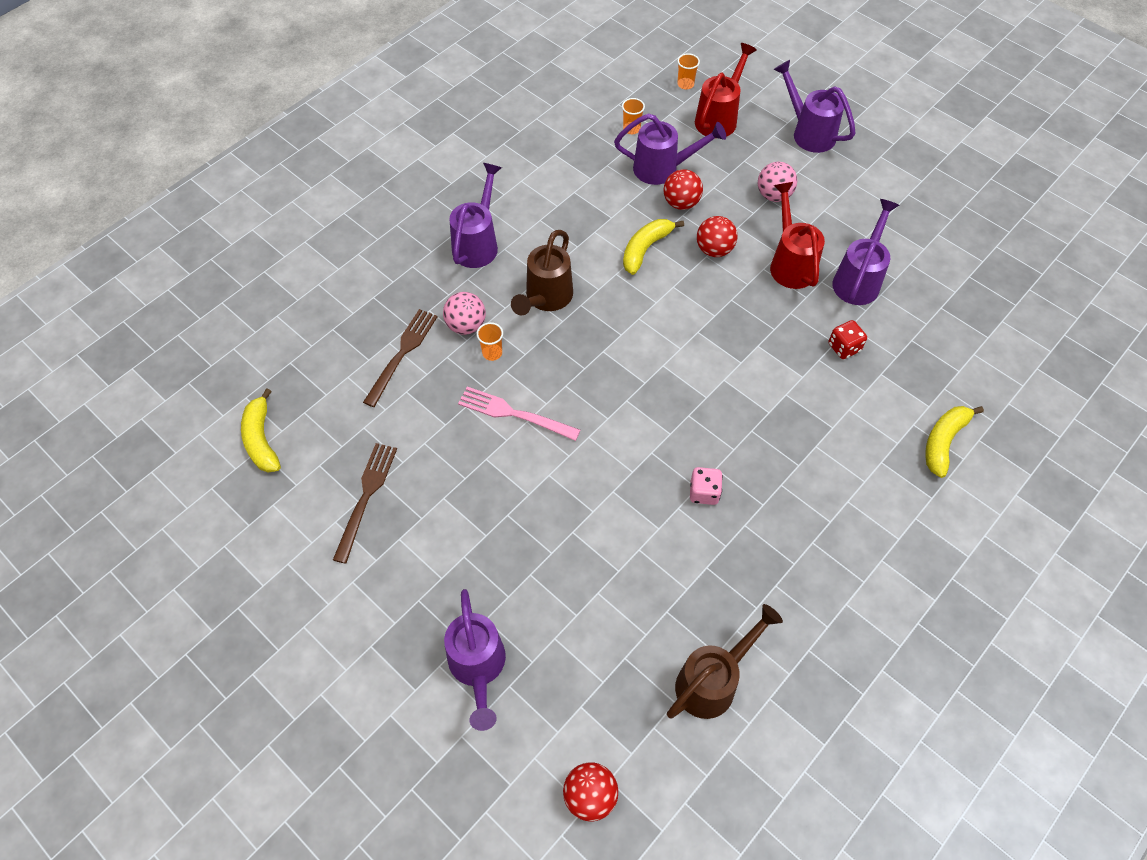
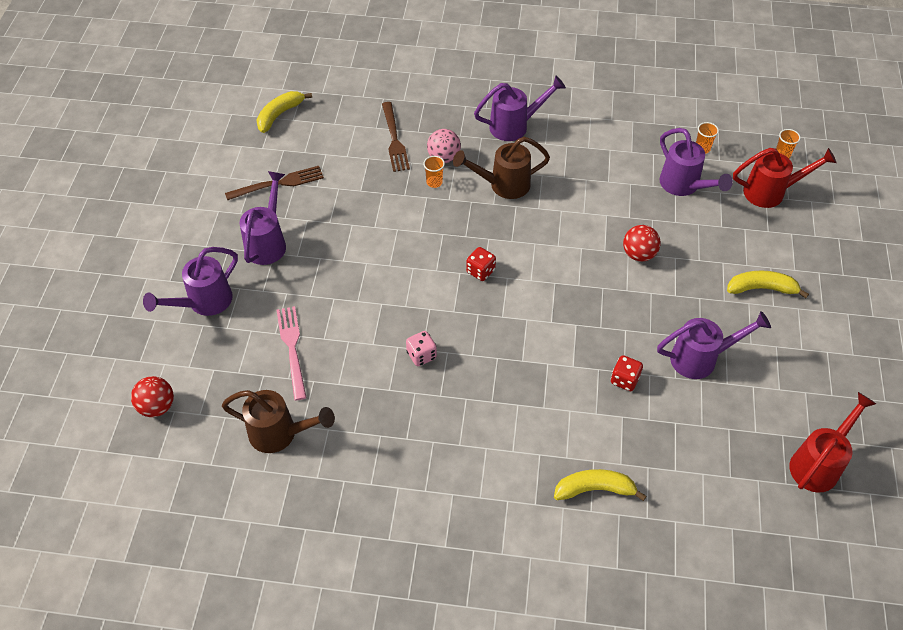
camera: 55 degrees right, 5 degrees down
brown fork [363,309,438,407] -> brown fork turned 90 degrees clockwise [382,102,410,172]
pink fork [458,386,580,441] -> pink fork moved to [277,306,307,400]
yellow banana [623,219,684,275] -> yellow banana moved to [727,270,809,298]
red ball [664,169,703,210] -> none
pink ball [758,162,797,202] -> none
red watering can [770,182,825,289] -> red watering can moved to [789,392,876,493]
purple watering can [773,60,855,153] -> purple watering can moved to [240,171,286,265]
none -> red dice [466,247,496,281]

